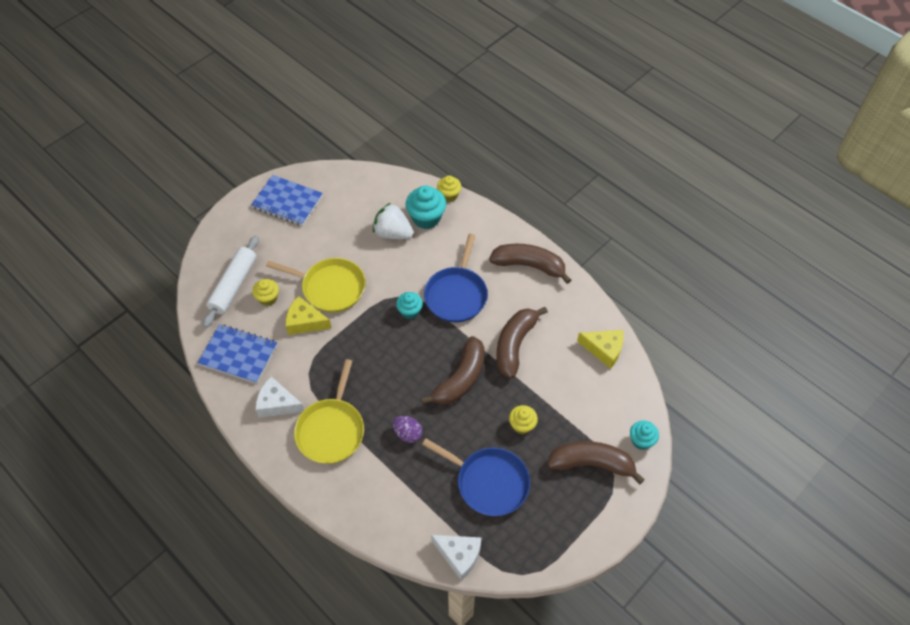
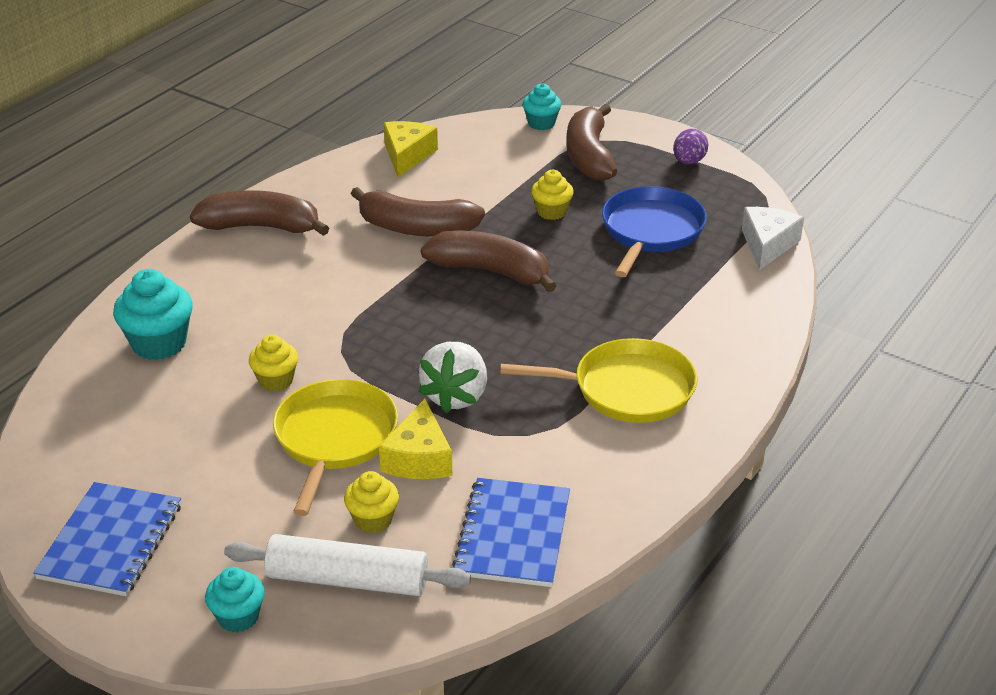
camera: 100 degrees left, 20 degrees down
white cheese [255,377,304,418] -> none
white strawberry [373,203,414,239] -> white strawberry moved to [418,342,487,413]
purple egg [393,416,423,443] -> purple egg moved to [673,129,708,164]
turquoise cupcake [396,292,423,319] -> turquoise cupcake moved to [205,567,265,633]
blue pan [424,234,488,323] -> none
yellow cupcake [437,175,461,202] -> yellow cupcake moved to [249,335,298,391]
brown banana [489,244,571,284] -> brown banana turned 90 degrees clockwise [190,190,329,236]

